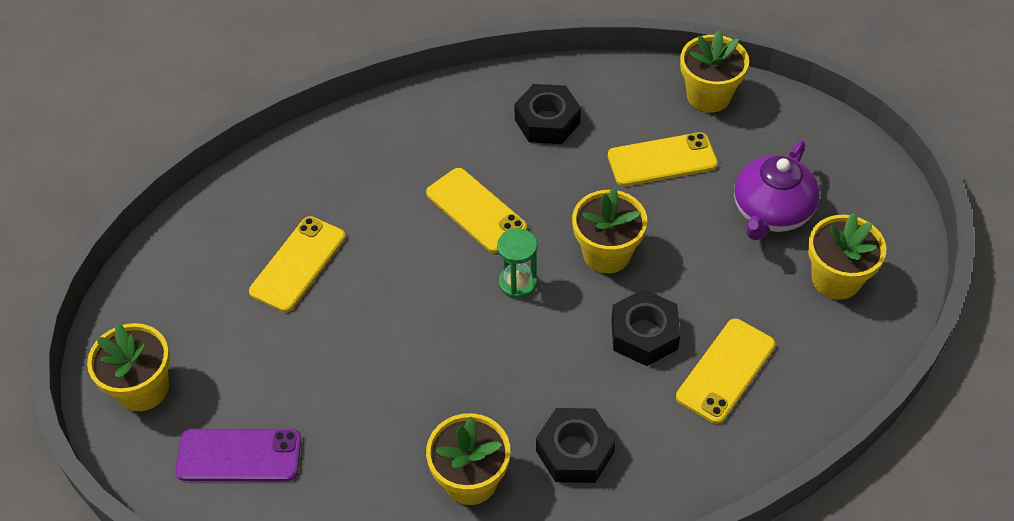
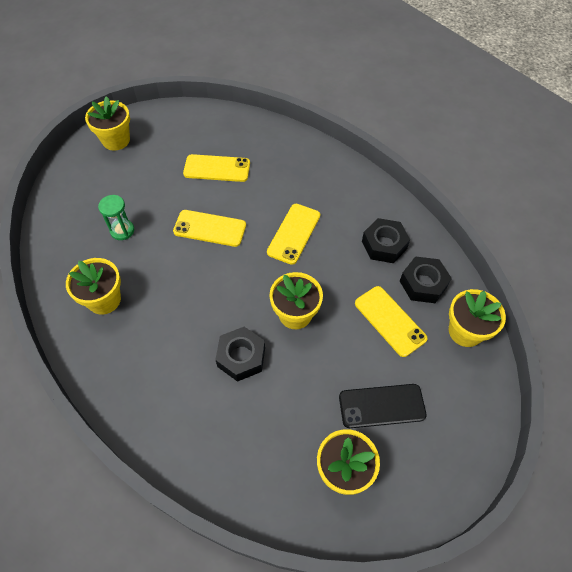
camera: 65 degrees right, 5 degrees up
purple phone [175,429,302,481] -> none
green hourglass [497,228,538,299] -> green hourglass moved to [98,195,134,240]
black nut [536,408,616,483] -> black nut moved to [400,256,452,303]
yellow phone [676,319,775,424] -> yellow phone moved to [173,210,246,247]
purple teapot [734,140,819,240] -> black phone [339,384,427,428]

